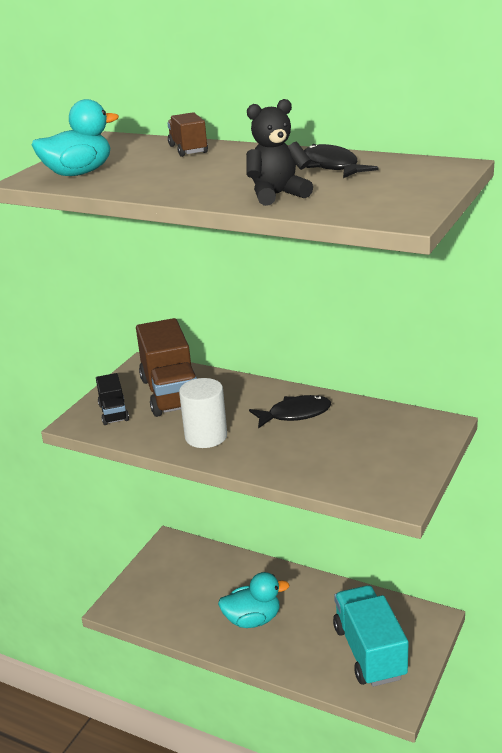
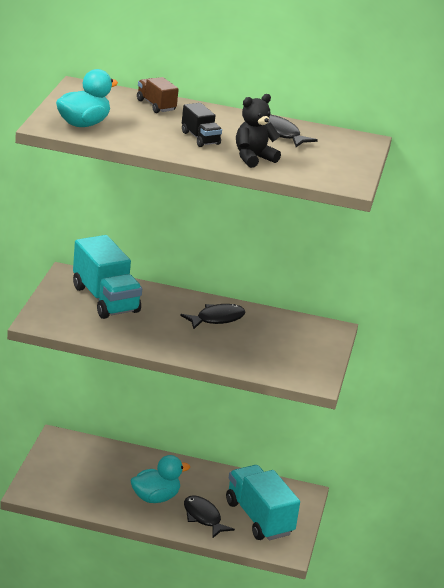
camera: 20 degrees left, 0 degrees up
black truck [96,373,129,425] -> black truck moved to [182,103,222,147]
brown truck [136,318,197,417] -> turquoise truck [73,235,142,319]
white cylinder [179,378,227,448] -> none
none -> black fish [184,495,235,538]

